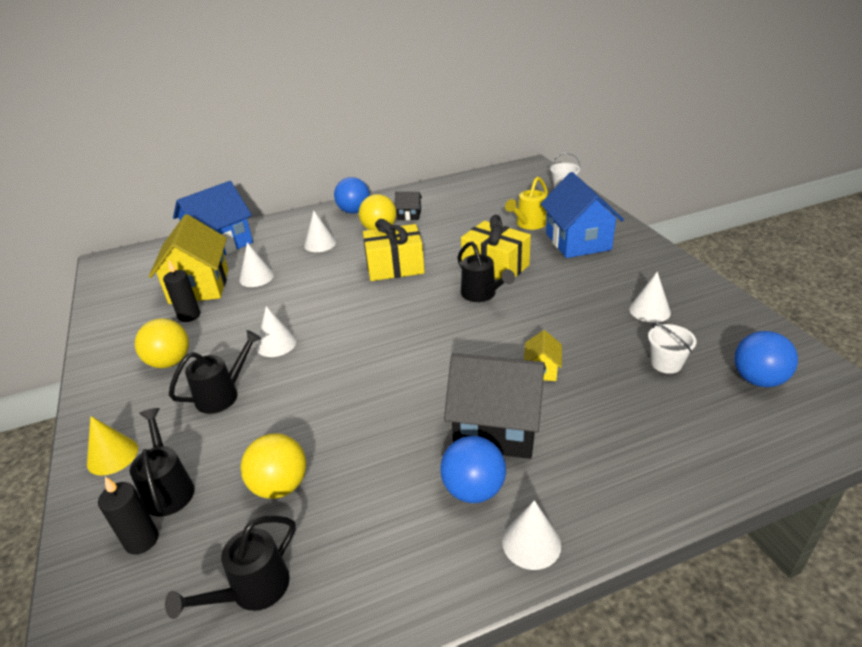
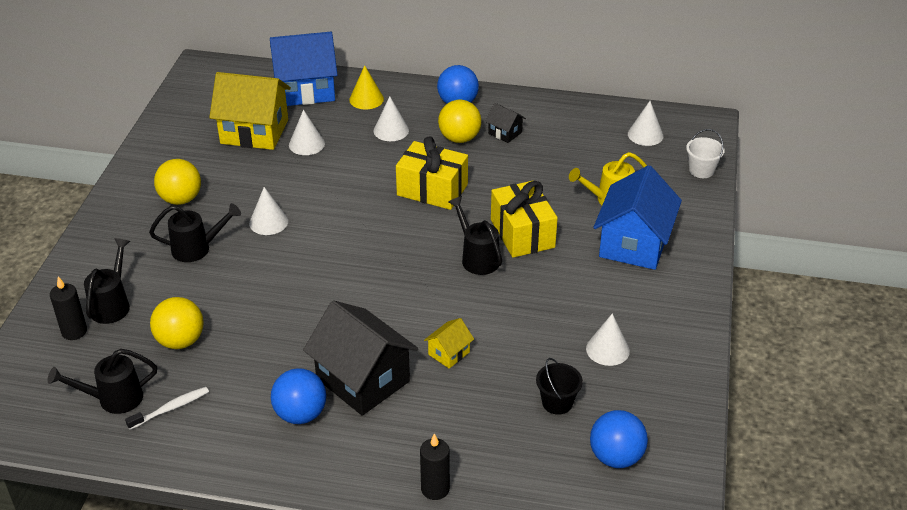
camera: 30 degrees right, 5 degrees up
yellow cone [87,416,138,476] -> yellow cone moved to [349,65,384,109]
yellow house [149,214,228,304] -> yellow house turned 75 degrees clockwise [209,72,291,150]
black candle [163,260,200,322] -> black candle moved to [420,433,450,500]
black watering can [457,241,515,302] -> black watering can turned 150 degrees clockwise [448,196,502,275]
white cone [502,500,561,570] -> white cone moved to [628,101,664,146]
white bucket [648,322,696,374] -> black bucket [536,358,583,415]
none -> white toothbrush [125,387,209,430]

